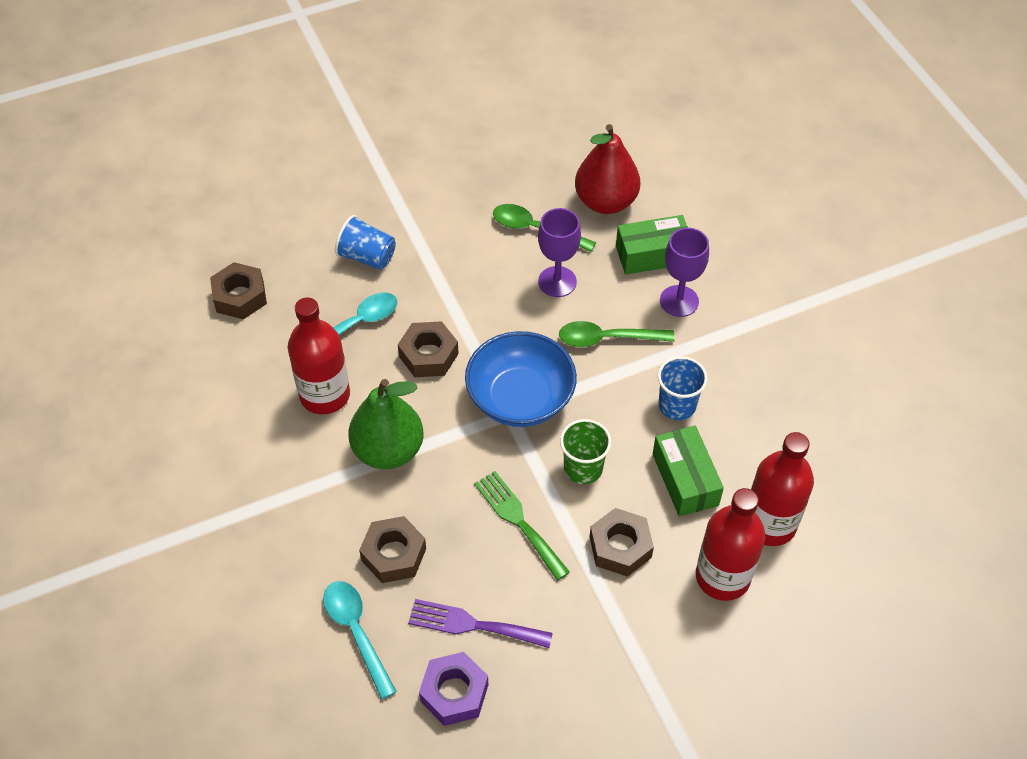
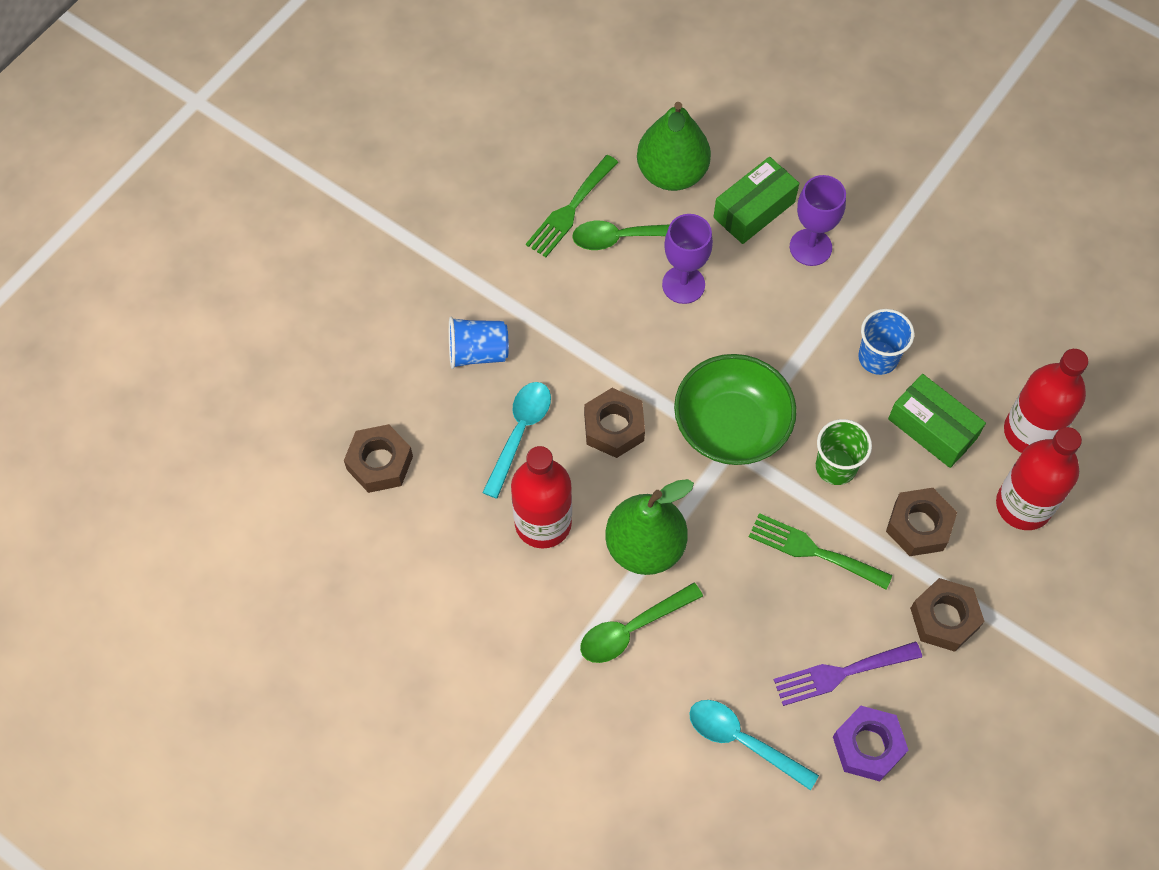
camera: 30 degrees left, 10 degrees up
brown nut [359,516,426,583] -> brown nut moved to [910,578,985,652]
blue bowl [465,331,577,427] -> green bowl [674,354,797,465]
green spoon [559,321,675,347] -> green spoon moved to [580,583,703,663]
red pear [575,124,640,214] -> green pear [637,102,711,191]
none -> green fork [526,155,618,257]

